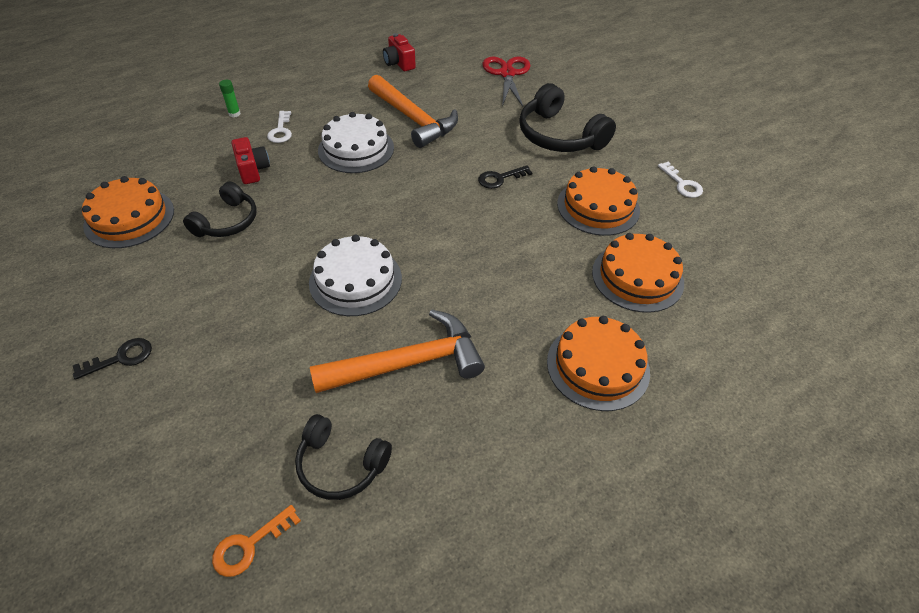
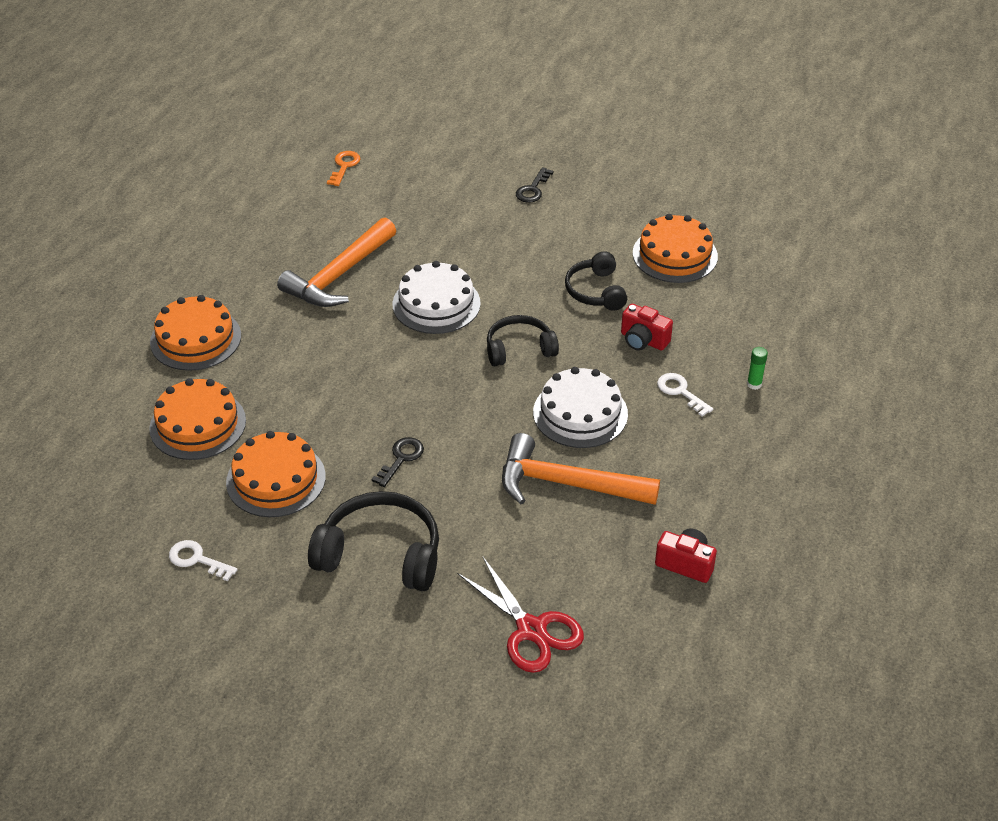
camera: 145 degrees right, 5 degrees down
black headphones [295,414,392,500] -> black headphones moved to [487,315,559,366]

